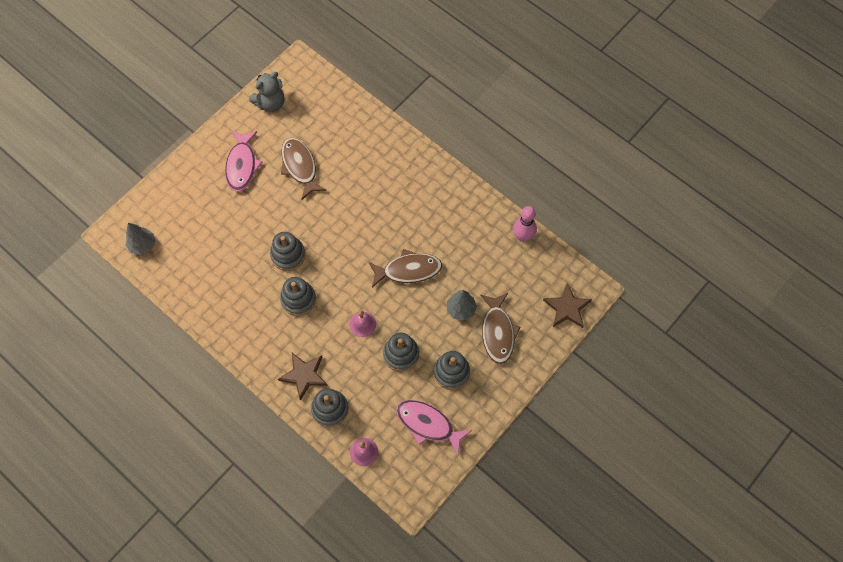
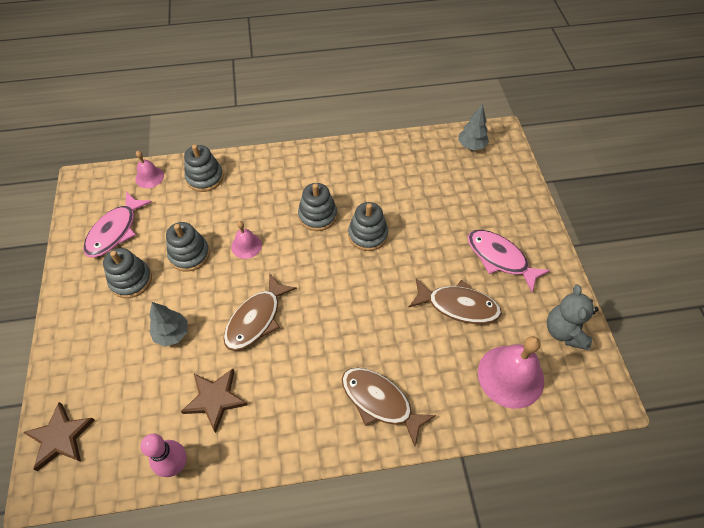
camera: 130 degrees right, 10 degrees down
brown star [278,353,328,401] -> brown star moved to [181,369,248,433]
pink fish [396,400,472,455] -> pink fish turned 135 degrees clockwise [83,191,152,258]
brown fish [480,293,521,364] -> brown fish moved to [342,367,436,446]
none -> pink bell [478,336,544,409]

